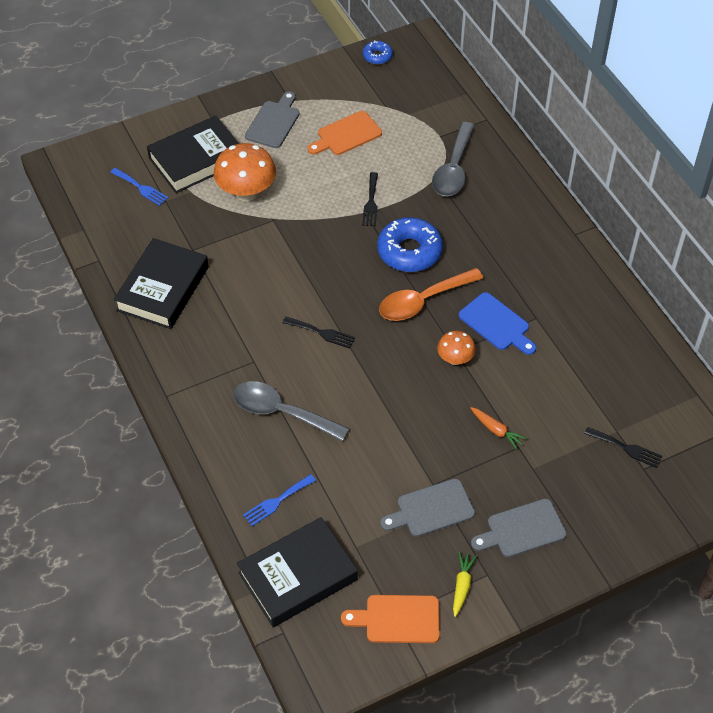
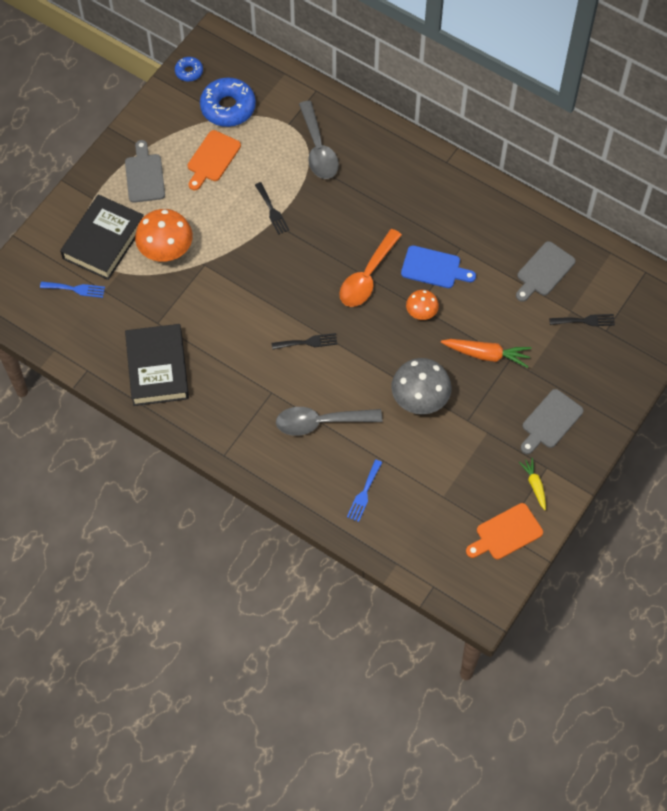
camera: 30 degrees left, 10 degrees up
black book [237,517,358,627] -> none
blue donut [377,217,443,272] -> blue donut moved to [200,77,256,127]
grey cutting board [380,479,475,537] -> grey cutting board moved to [516,241,576,302]
orange carrot [471,407,527,450] -> orange carrot [441,339,531,368], size x1.64
none -> grey mushroom [391,358,452,415]

